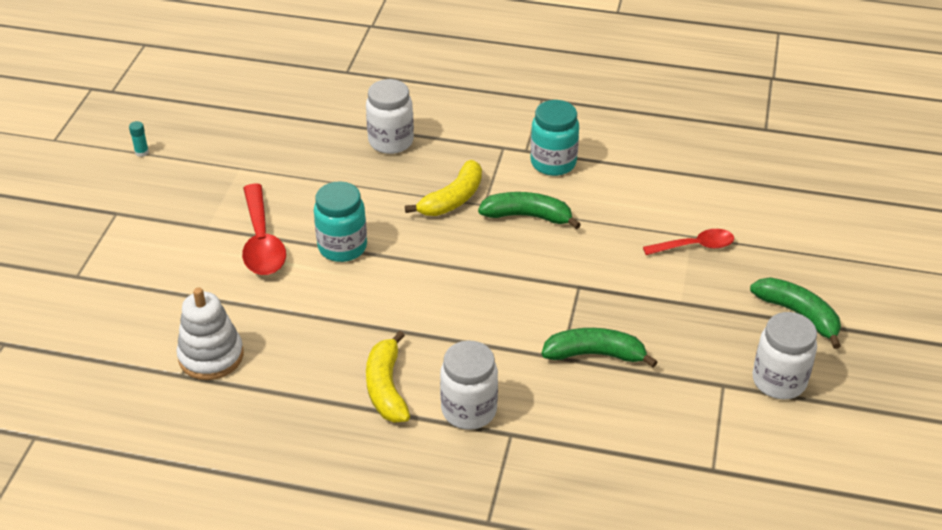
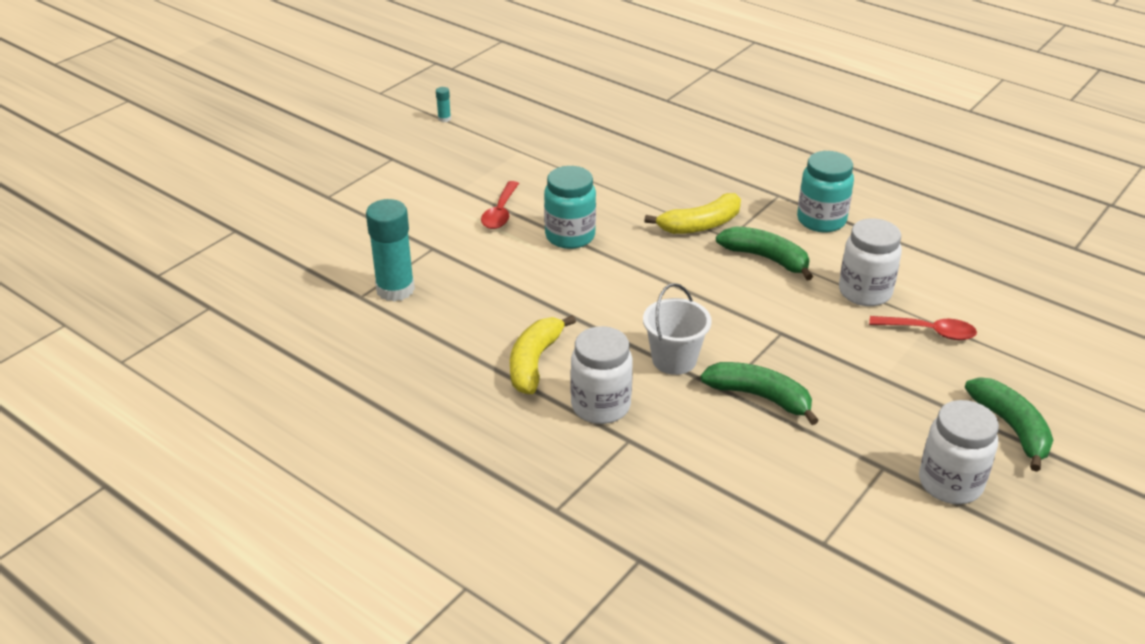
camera: 25 degrees right, 5 degrees down
white stacking toy [176,287,244,380] -> turquoise glue stick [366,199,415,302]
red spoon [242,184,286,275] -> red spoon [481,181,519,229], size x0.64
white jar [366,79,414,154] -> white jar moved to [839,218,902,306]
none -> white bucket [643,283,712,375]

